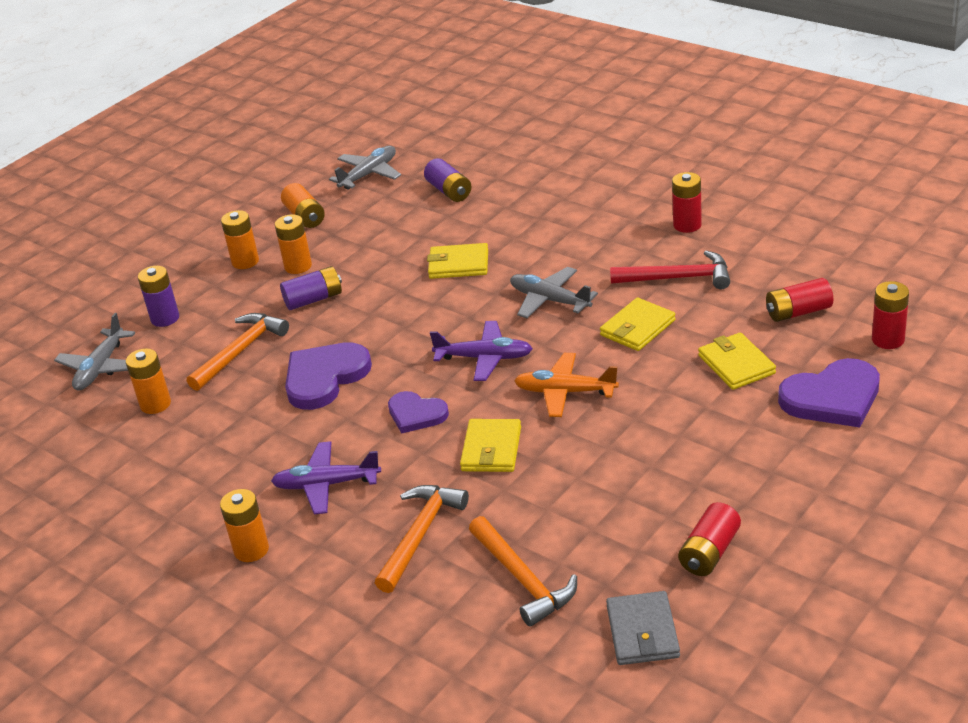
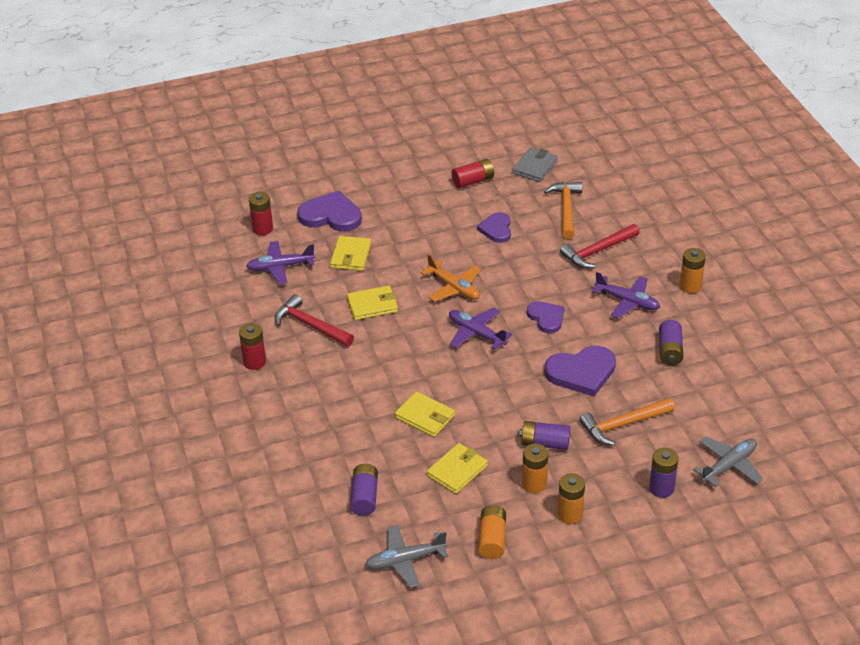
camera: 150 degrees left, 5 degrees up
orange battery [126,348,171,414] -> none
orange hammer [375,485,469,593] -> red hammer [560,224,640,268]
yellow wallet [460,419,521,472] -> yellow wallet moved to [427,443,488,494]
grey plane [510,267,598,318] -> none
red battery [766,278,833,322] -> purple plane [246,241,315,284]
none -> purple heart [477,212,511,243]
none -> purple battery [659,320,683,365]

